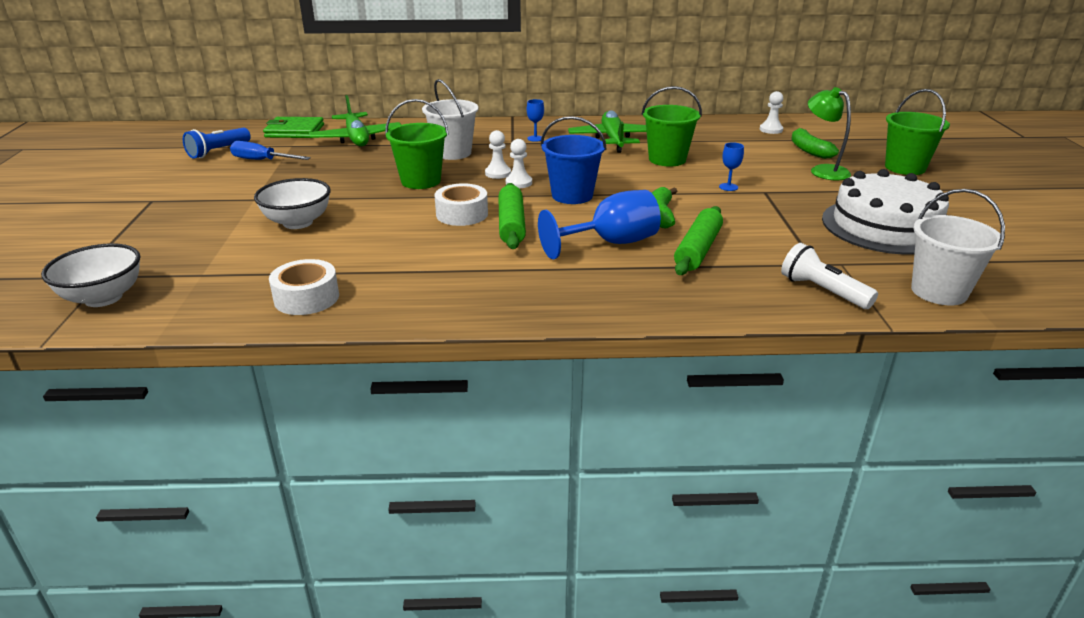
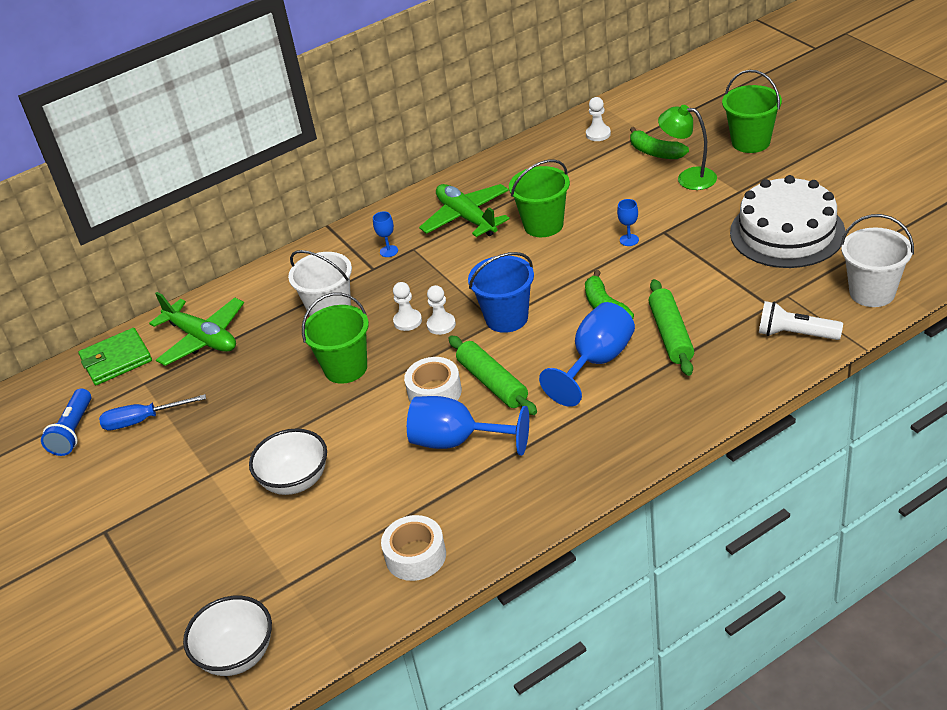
camera: 25 degrees left, 10 degrees up
none -> blue goblet [407,396,529,456]

